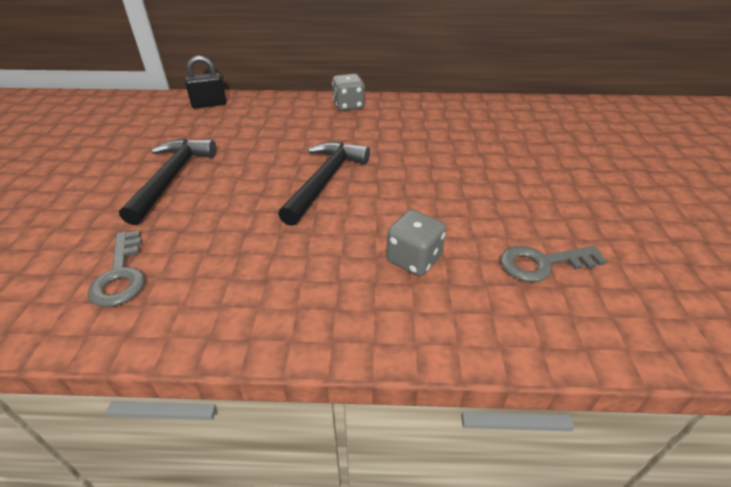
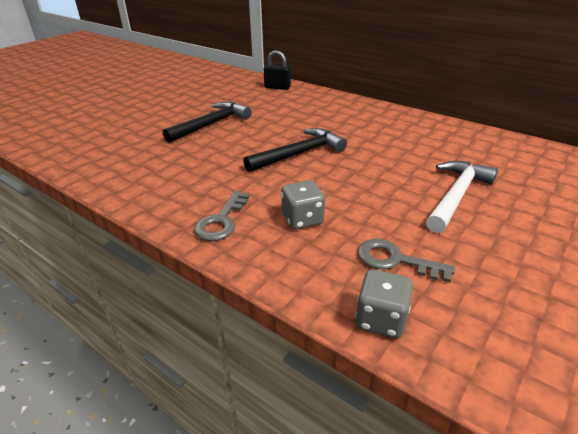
camera: 35 degrees right, 5 degrees down
grey key [88,230,145,307] -> grey key moved to [194,191,250,241]
grey dice [332,74,365,111] -> grey dice moved to [355,269,413,338]
none -> white hammer [426,161,498,233]

